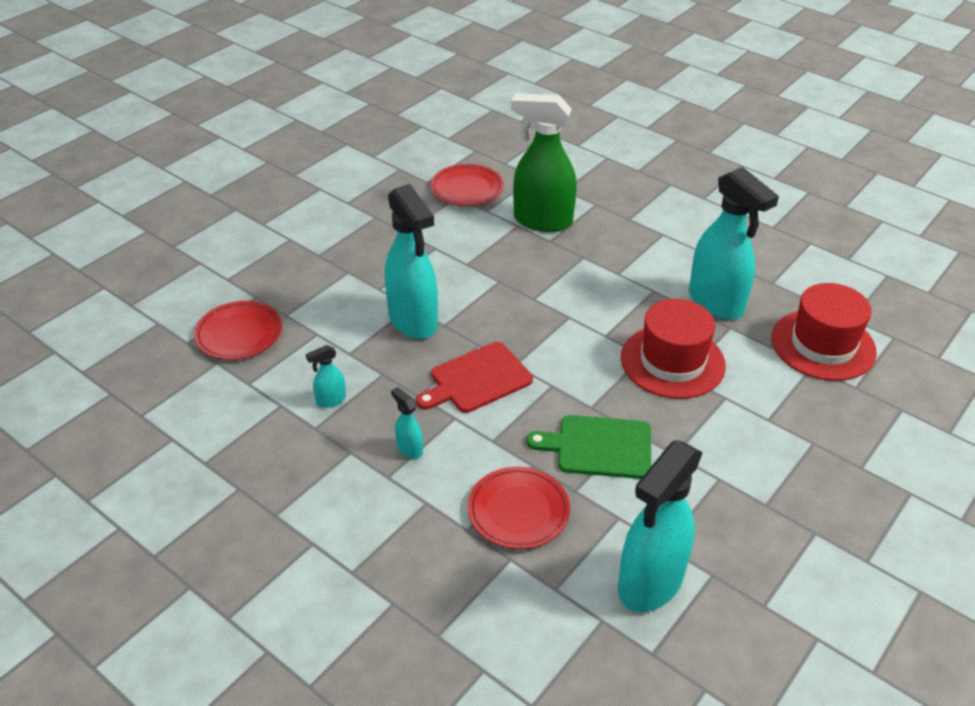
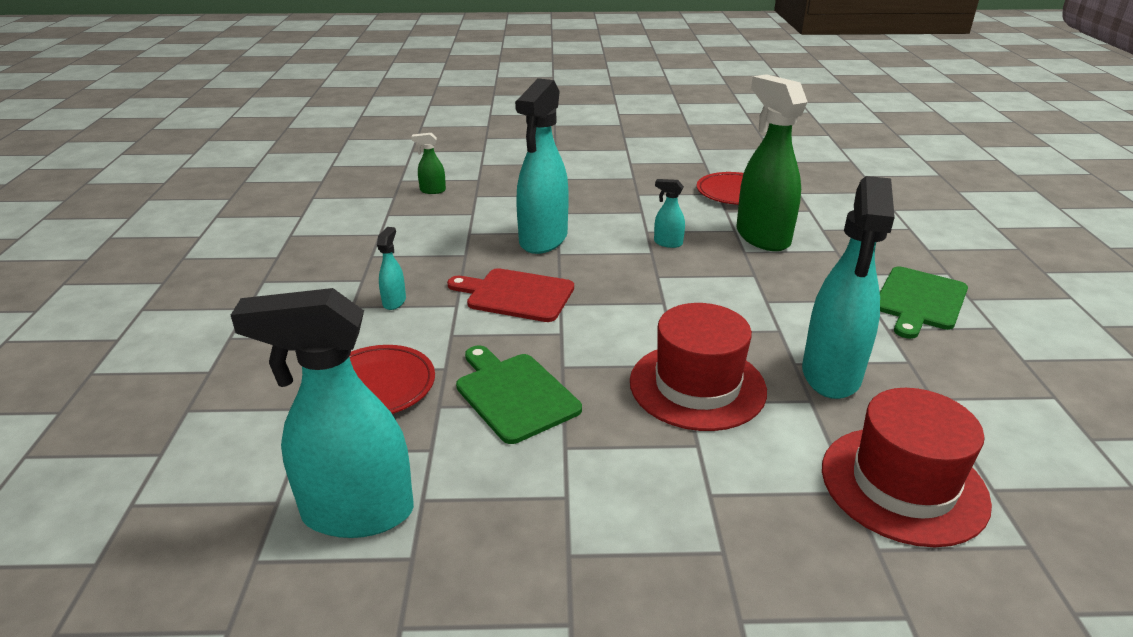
camera: 50 degrees right, 10 degrees down
red plate [194,301,282,360] -> green spray bottle [412,133,446,194]
turquoise spray bottle [306,345,346,408] -> turquoise spray bottle moved to [654,179,685,248]
none -> green cutting board [880,266,968,339]

